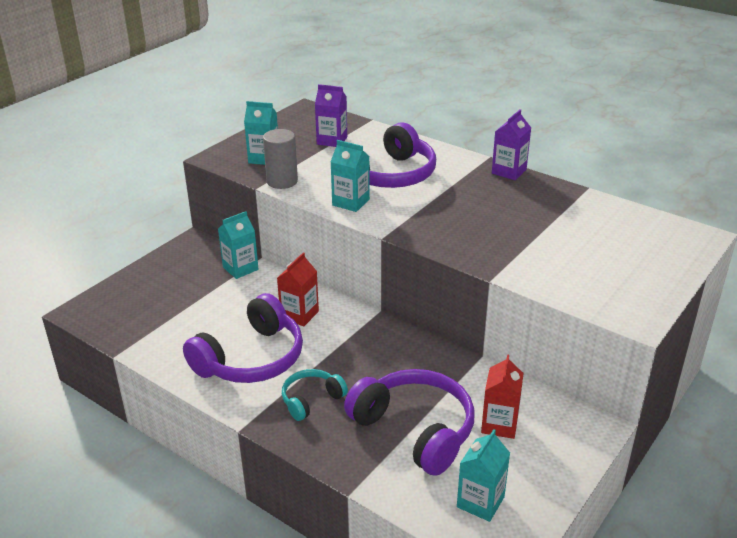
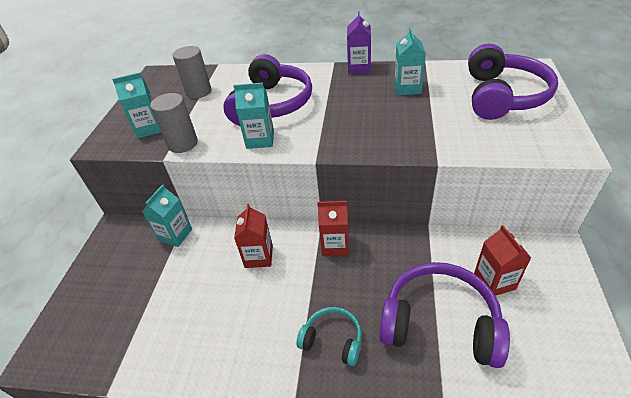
camera: 25 degrees left, 10 degrees up
purple headphones [183,293,303,383] -> purple headphones moved to [468,44,558,120]
turquoise headphones [282,369,348,421] -> turquoise headphones turned 90 degrees clockwise [297,307,362,366]
purple carton [315,84,347,147] -> grey cylinder [173,46,211,99]
turquoise carton [457,429,510,522] -> turquoise carton moved to [394,28,426,95]
none -> red carton [317,201,349,256]

